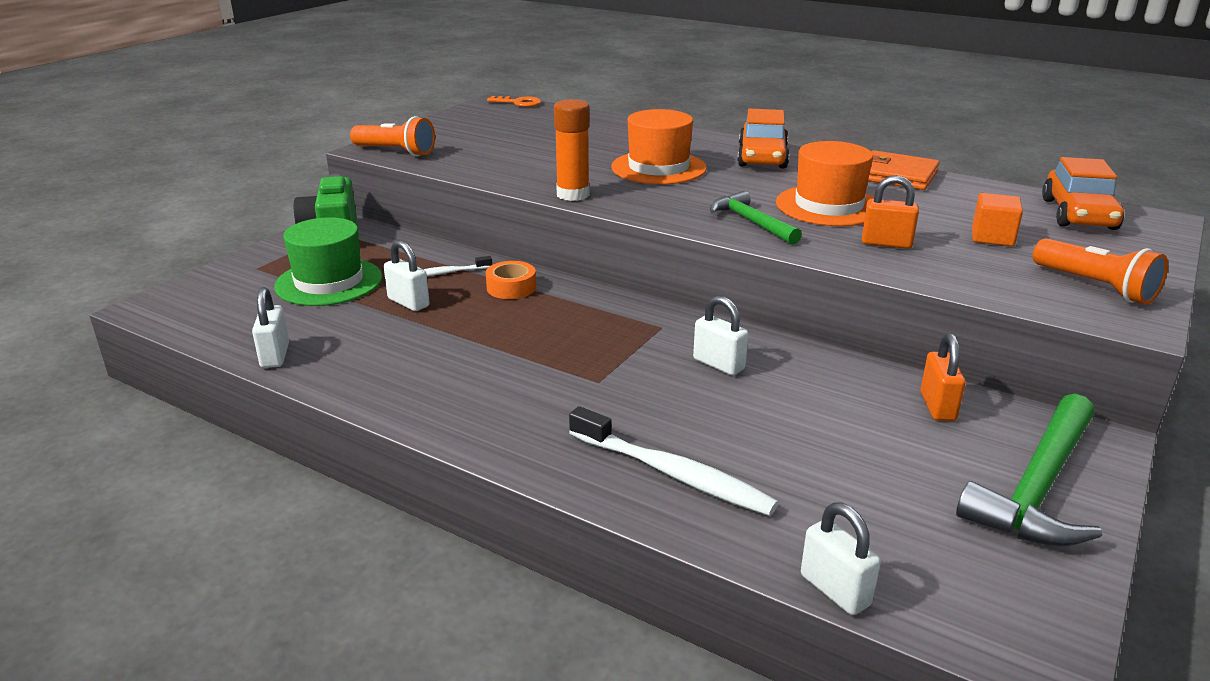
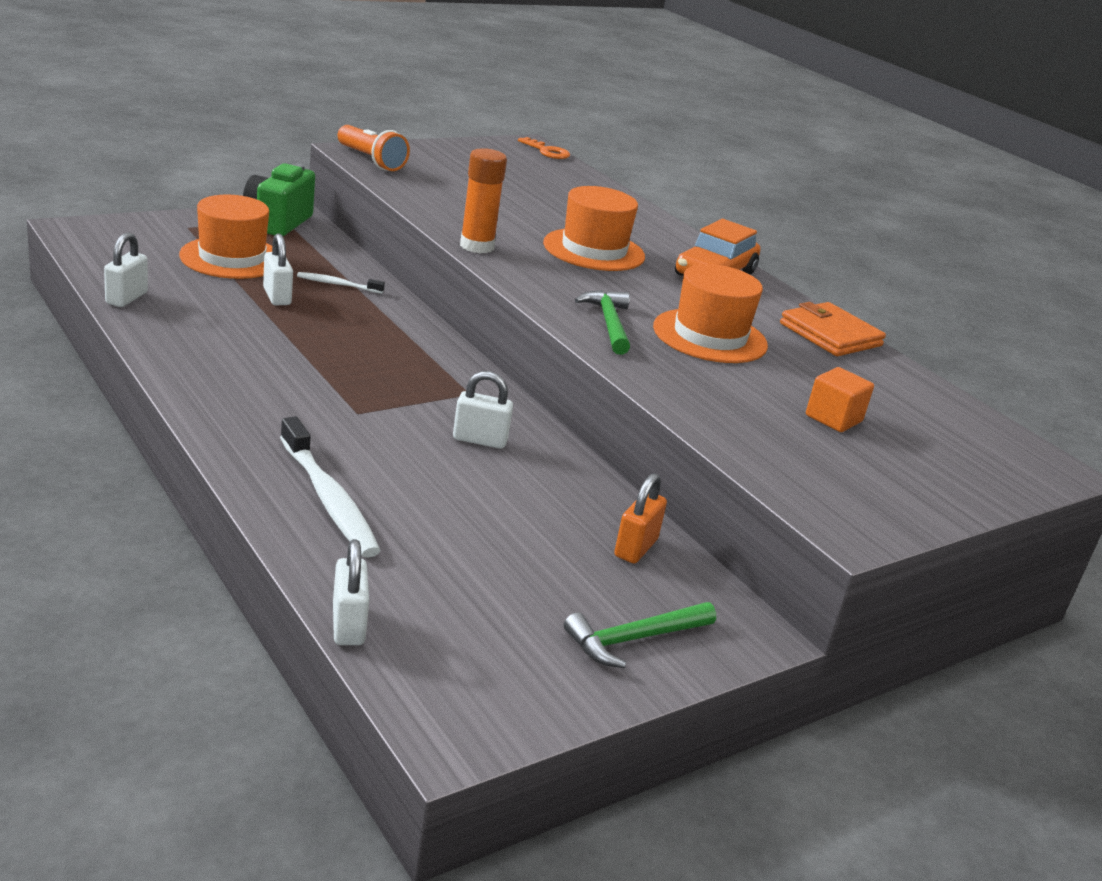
camera: 20 degrees right, 0 degrees up
green hat [274,217,382,306] -> orange hat [179,195,272,279]
orange tape [486,261,536,299] -> none
white padlock [693,296,748,376] -> white padlock turned 60 degrees counterclockwise [453,371,513,449]
orange padlock [862,175,919,249] -> none
green hammer [956,394,1102,547] -> green hammer [564,602,716,668], size x0.62
orange flashlight [1033,238,1168,305] -> none
orange car [1042,157,1124,230] -> none

